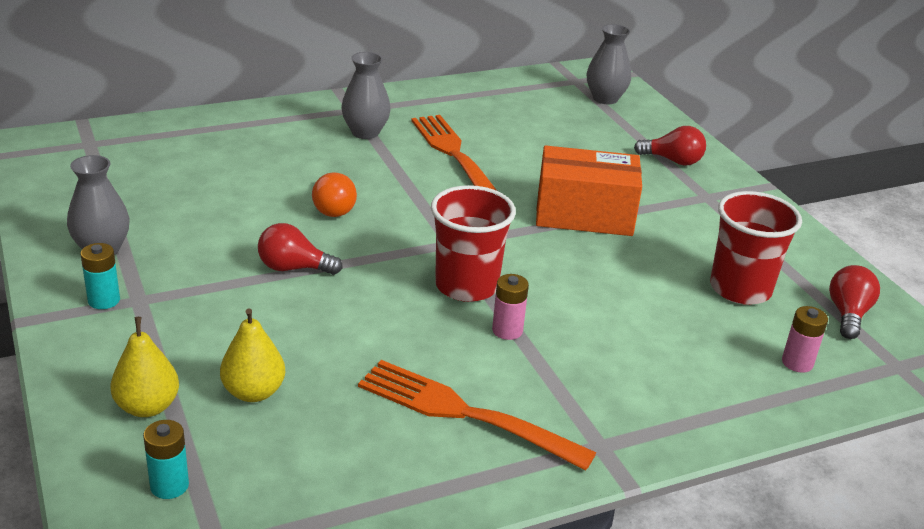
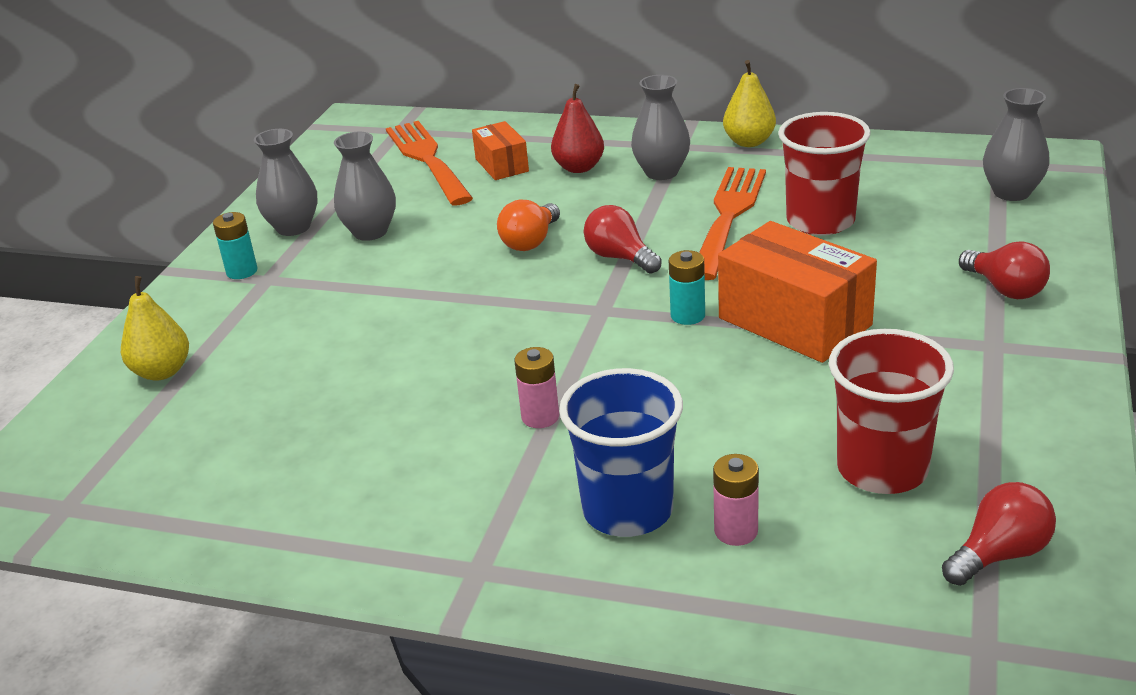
camera: 45 degrees right, 0 degrees up
turquoise battery [143,420,189,499] -> turquoise battery moved to [669,250,705,325]
yellow pear [220,308,285,402] -> yellow pear moved to [723,60,776,147]
red light bulb [258,223,343,275] -> red light bulb moved to [584,205,662,274]
orange fork [358,360,596,471] -> orange fork moved to [386,121,473,205]
red cup [431,185,516,302] -> red cup moved to [778,112,871,235]
pink battery [782,306,828,373] -> pink battery moved to [713,454,759,546]
none -> grey vase [334,132,396,241]
none -> orange box [472,121,529,180]
none -> red pear [551,84,604,173]
none -> blue cup [559,368,683,537]

